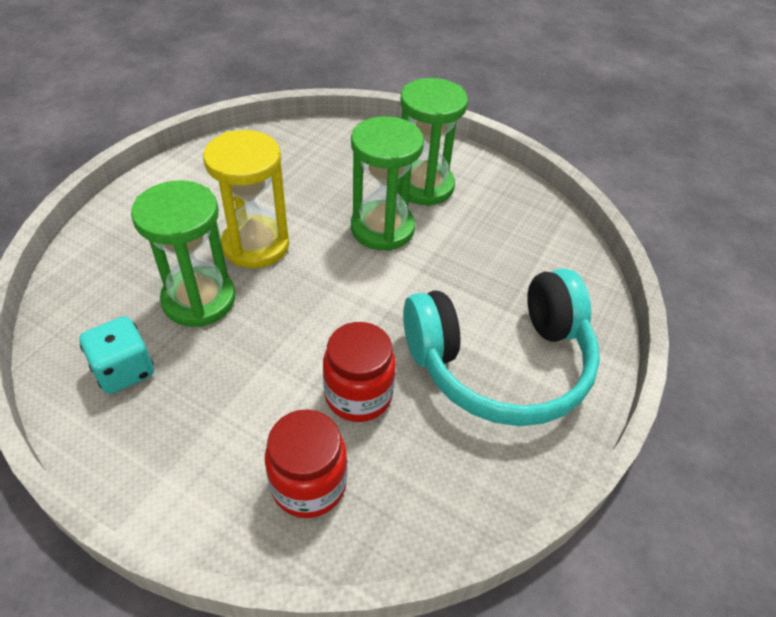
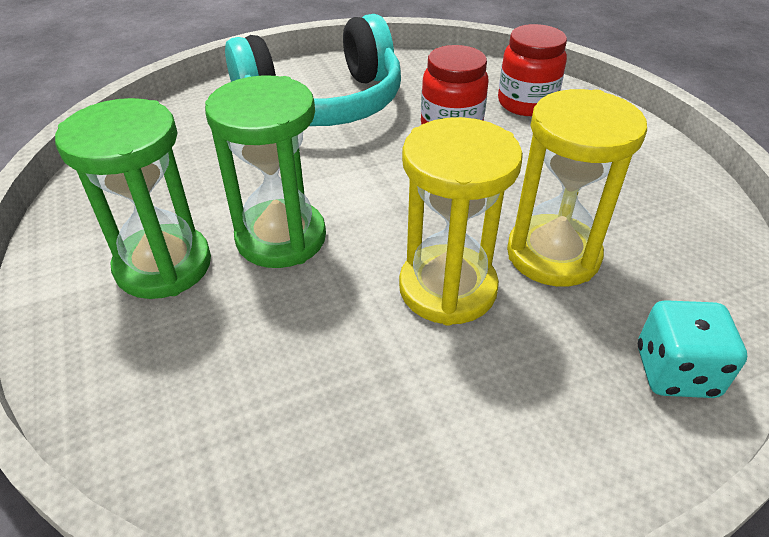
camera: 140 degrees left, 5 degrees down
turquoise dice [79,316,154,394] -> turquoise dice moved to [638,300,747,398]
green hourglass [131,180,235,327] -> yellow hourglass [507,89,647,286]
turquoise headphones [403,268,600,426] -> turquoise headphones turned 135 degrees clockwise [225,14,401,126]

